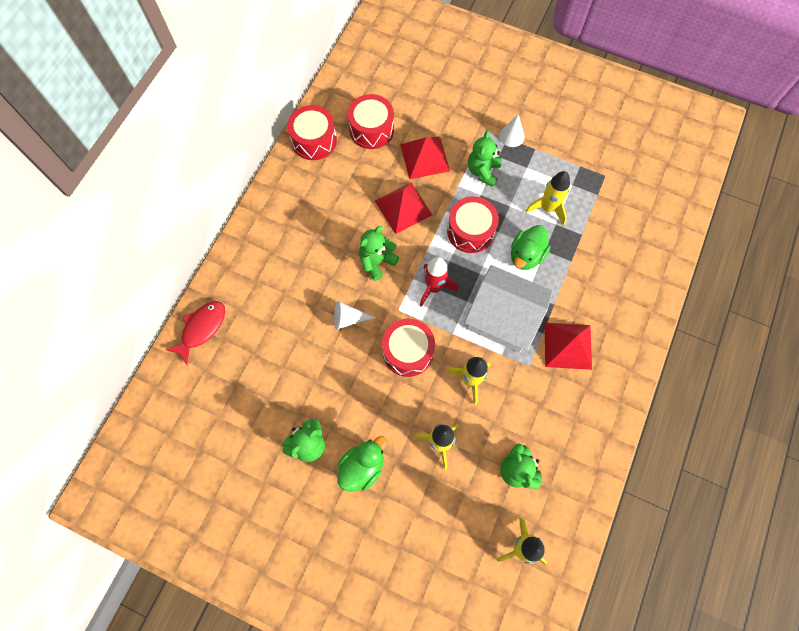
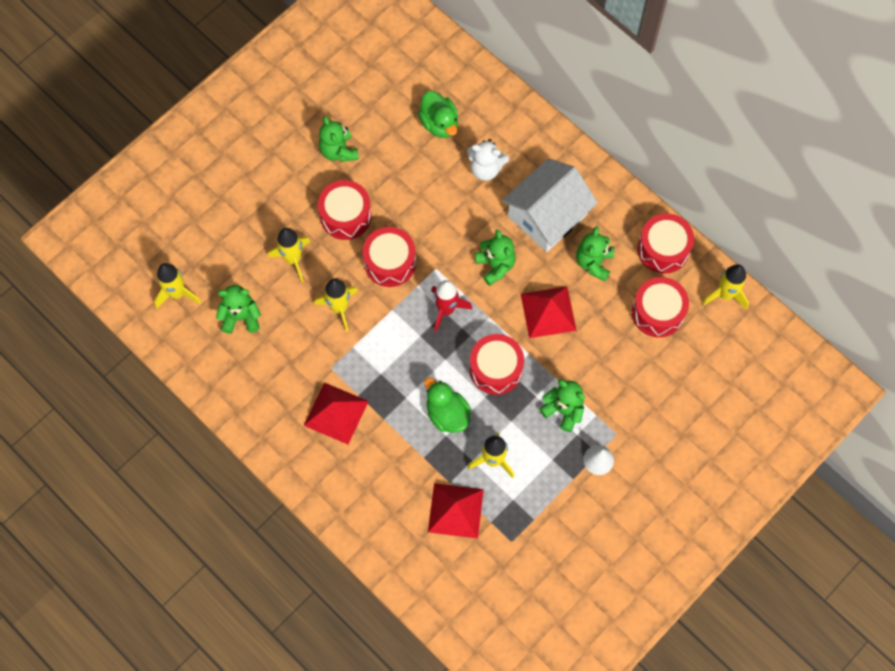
camera: 110 degrees right, 0 degrees up
red fish [166,301,225,365] -> none
white cone [334,301,375,330] -> none
green duck [337,436,387,491] -> green duck moved to [418,91,458,138]
red pyramid [400,137,450,179] -> red pyramid moved to [428,483,484,539]
white house [464,265,553,353] -> white house moved to [502,158,598,252]
none -> red drum [318,180,372,240]
none -> white teddy bear [467,139,509,181]
none -> green teddy bear [576,226,614,282]
none -> yellow rocket [702,264,749,310]

